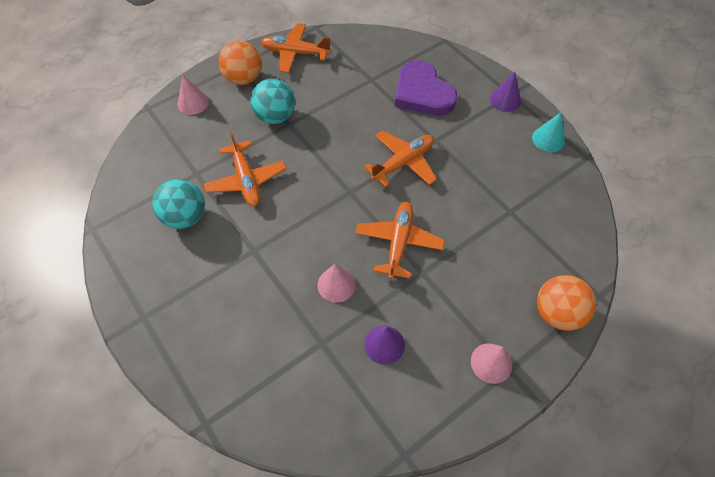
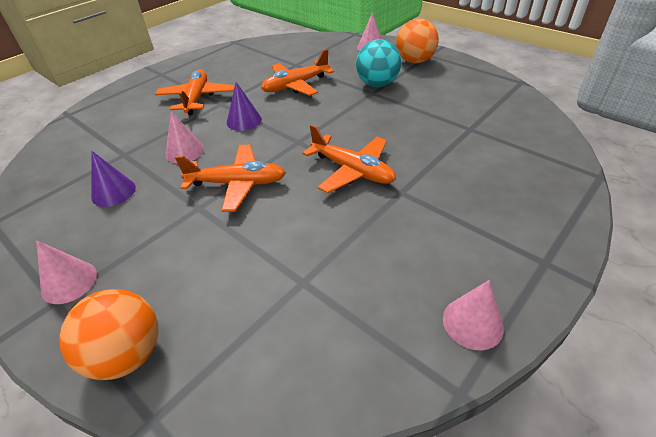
camera: 80 degrees right, 15 degrees down
turquoise ball [152,179,205,229] -> none
orange plane [261,23,331,73] -> orange plane moved to [155,69,235,115]
purple heart [395,60,457,116] -> none
purple cone [490,72,521,112] -> purple cone moved to [227,82,262,131]
turquoise cone [532,112,565,152] -> pink cone [443,280,504,350]

